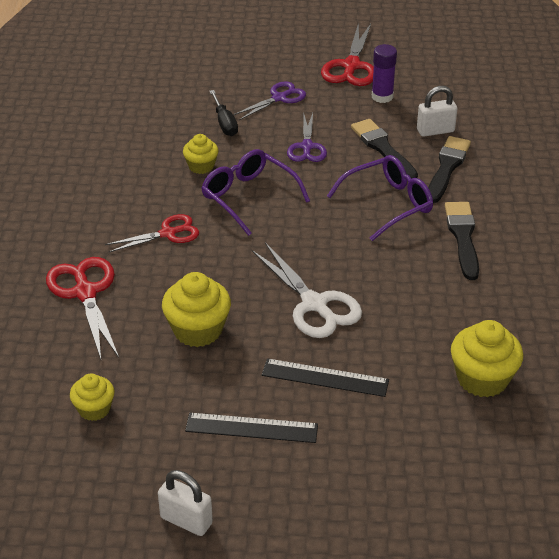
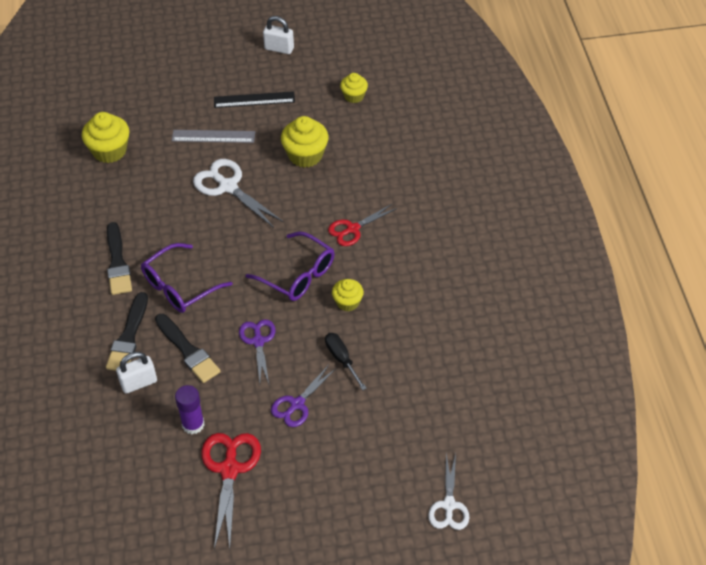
camera: 170 degrees right, 10 degrees up
red scissors [46,257,119,359] -> none
black ruler [262,358,389,397] -> grey ruler [172,130,255,143]
none -> white scissors [428,454,469,530]

